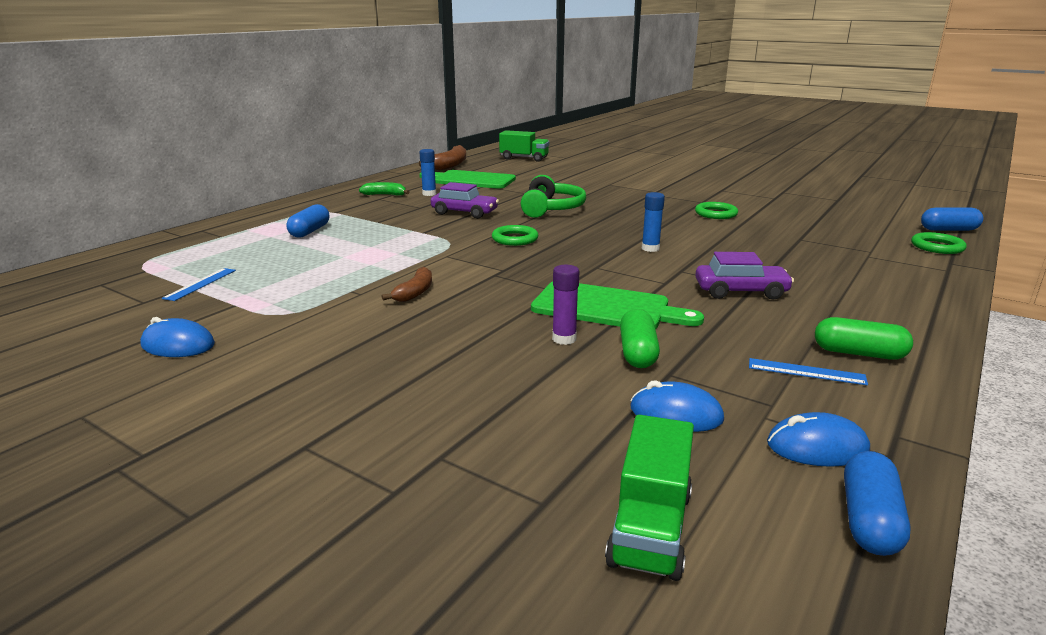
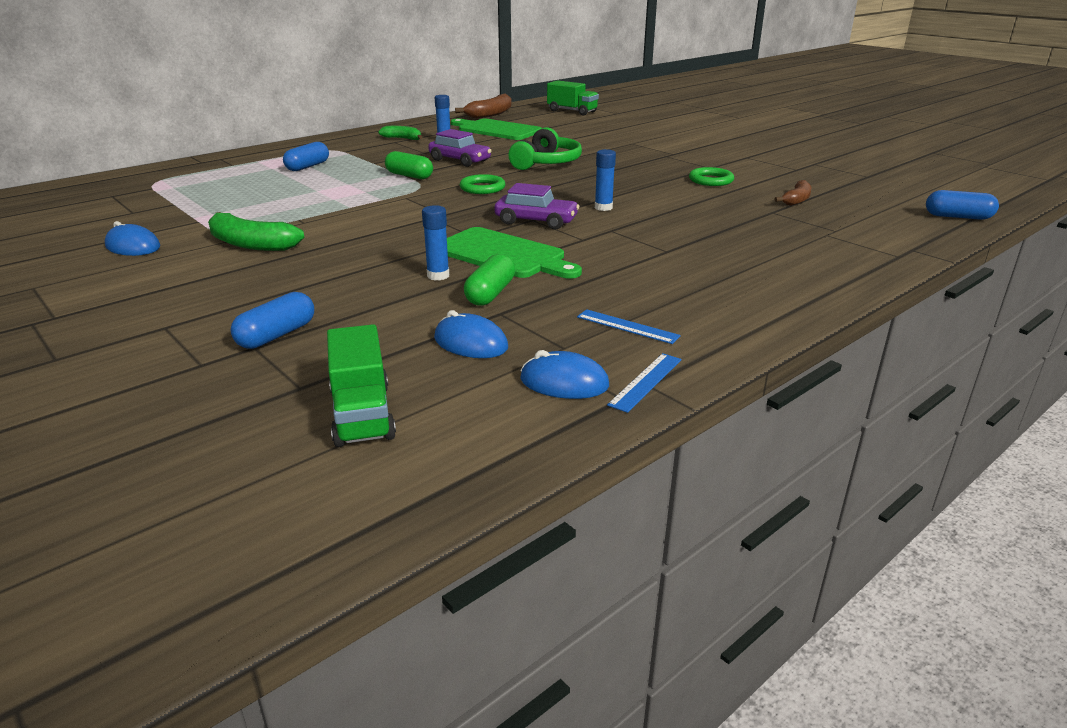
camera: 15 degrees right, 5 degrees up
blue ruler [162,268,236,301] -> blue ruler moved to [607,353,682,413]
brown banana [382,267,432,302] -> brown banana moved to [775,180,812,206]
purple glue stick [552,265,579,345] -> blue glue stick [422,205,449,281]
green truck [605,415,694,581] -> green truck turned 45 degrees counterclockwise [327,324,396,447]
purple car [695,252,794,300] -> purple car moved to [494,183,579,230]
green capsule [815,317,913,360] -> green capsule moved to [385,151,433,179]
blue capsule [844,451,911,556] -> blue capsule moved to [231,292,314,349]
green ring [911,232,967,254] -> none
none -> green banana [208,212,304,251]

